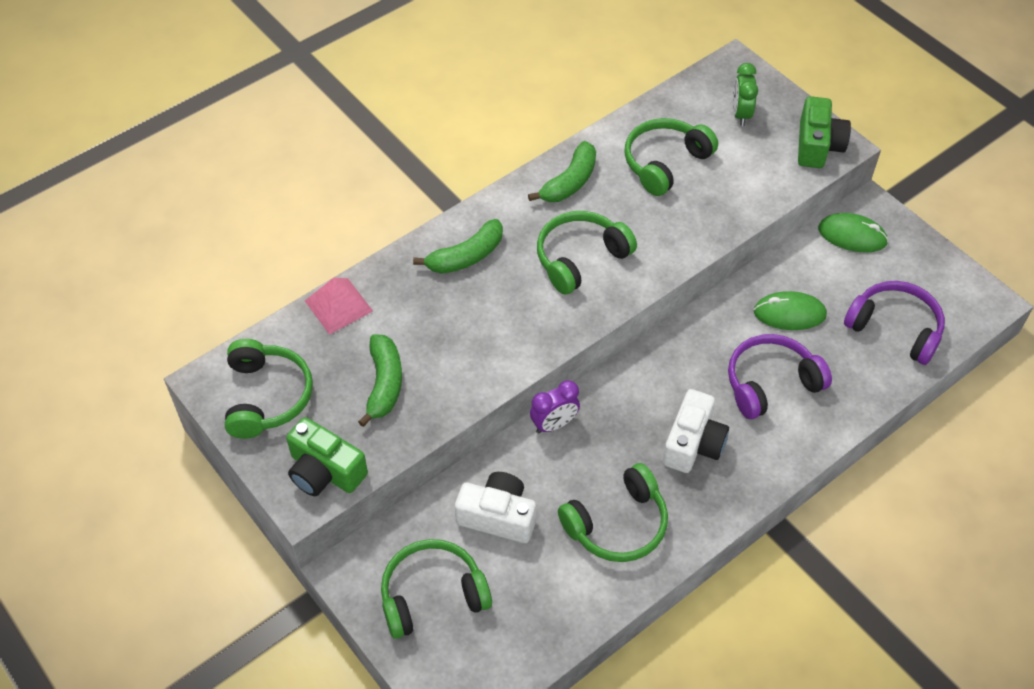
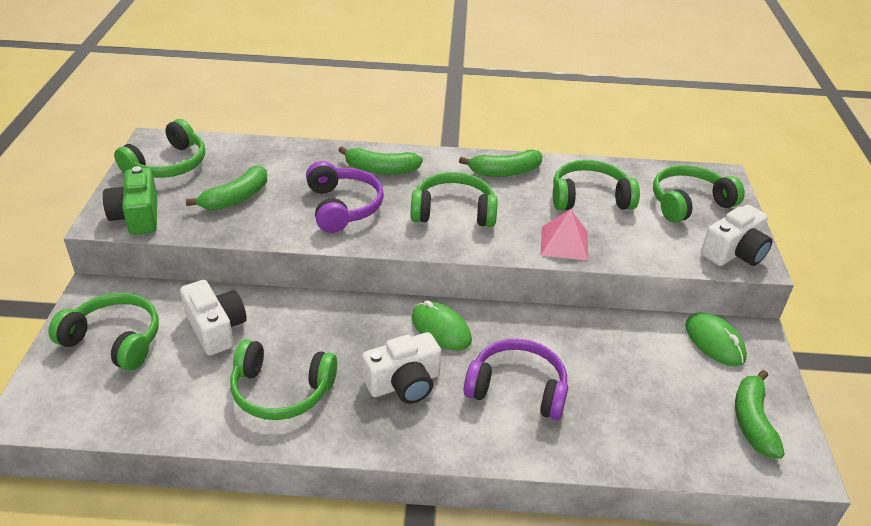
camera: 40 degrees right, 15 degrees down
pink pyramid [305,278,373,335] -> pink pyramid moved to [541,209,588,261]
purple clock [530,380,580,433] -> none
green clock [733,63,758,126] -> green headphones [653,165,745,223]
green mouse [754,291,827,330] -> green mouse moved to [411,300,472,351]
green camera [798,96,851,168] -> white camera [701,205,772,266]
purple headphones [844,281,945,365] -> purple headphones moved to [306,161,384,233]
none -> green banana [735,370,785,459]

